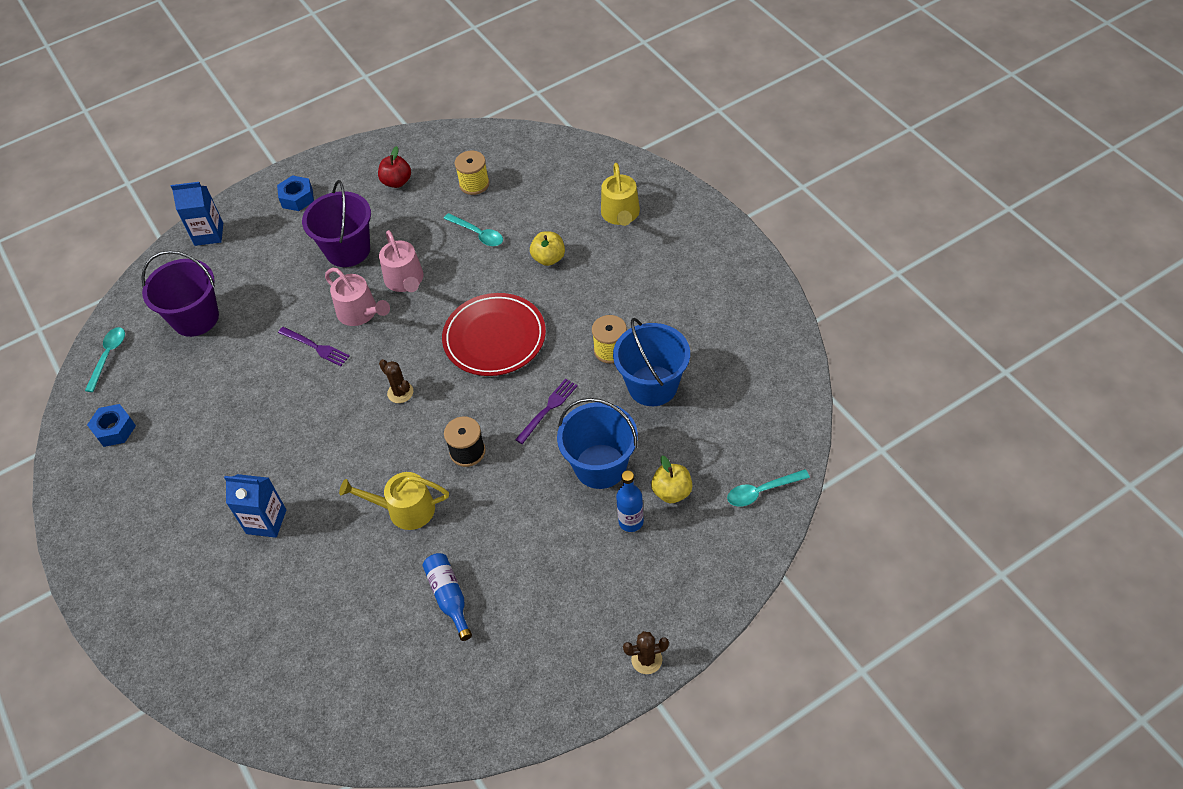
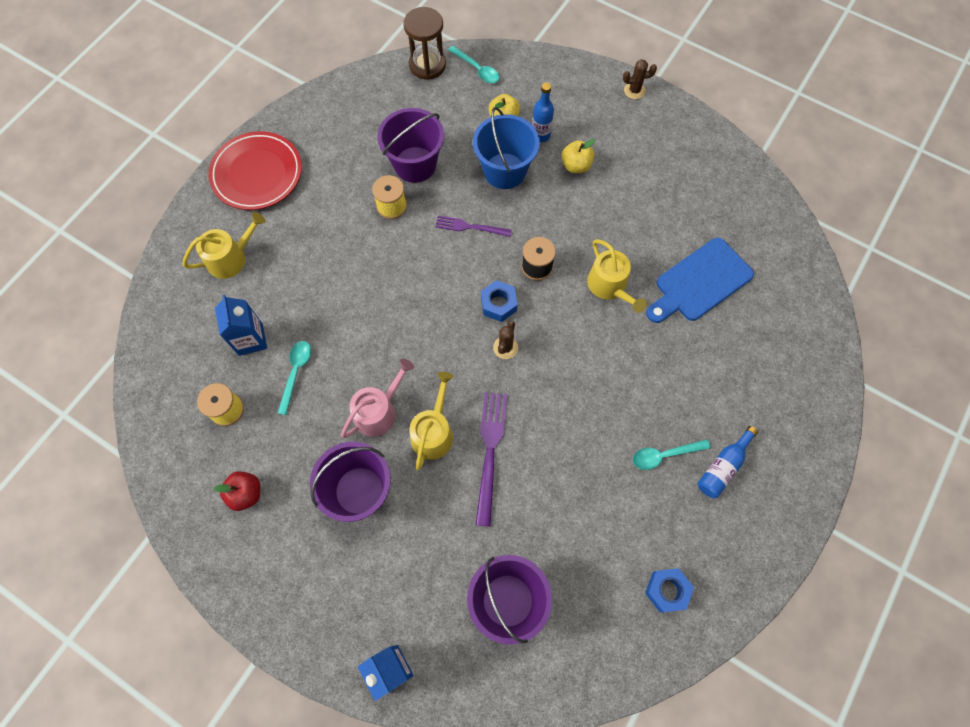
camera: 120 degrees left, 15 degrees up
turquoise spoon [85,327,125,392] -> turquoise spoon moved to [633,439,711,470]
blue carton [224,474,286,538] -> blue carton moved to [215,295,267,356]
blue nut [277,175,314,211] -> blue nut moved to [481,280,518,322]
purple fork [278,327,350,366] -> purple fork [475,392,507,527], size x1.58
pink watering can [325,268,390,326] -> yellow watering can [410,372,453,470]
blue bottle [422,553,472,641] -> blue bottle moved to [697,426,758,498]
red plate [442,293,546,376] -> red plate moved to [208,131,302,210]
yellow apple [530,231,565,266] -> yellow apple moved to [561,139,595,173]
blue bucket [613,318,690,406] -> purple bucket [377,108,444,183]
brown cactus [623,631,669,674] -> brown cactus turned 60 degrees counterclockwise [623,59,657,99]
none -> brown hourglass [403,7,446,80]
none -> blue cutting board [646,238,754,323]

